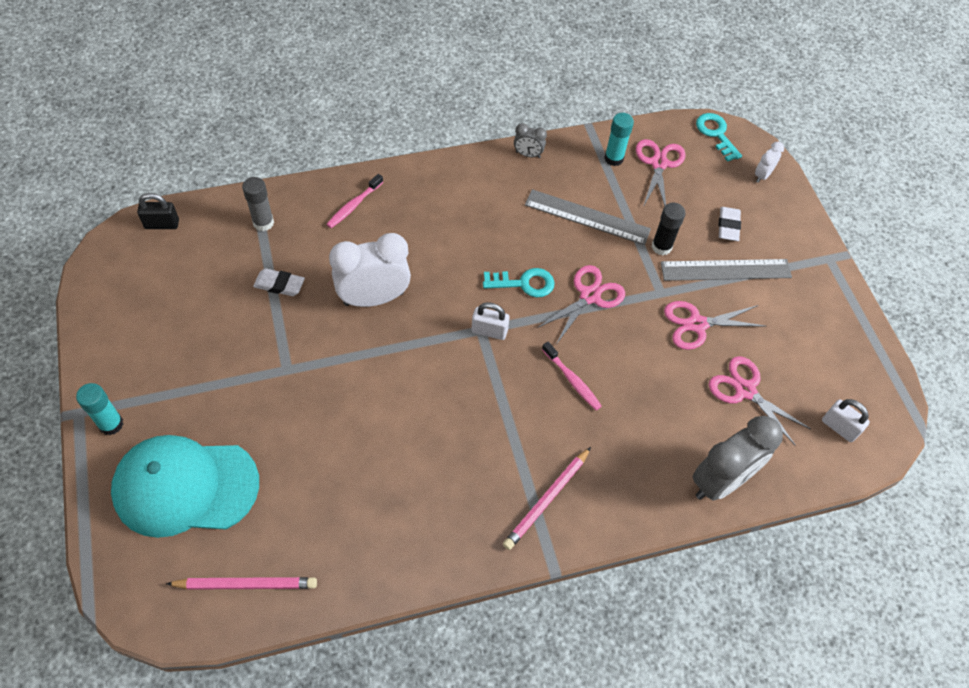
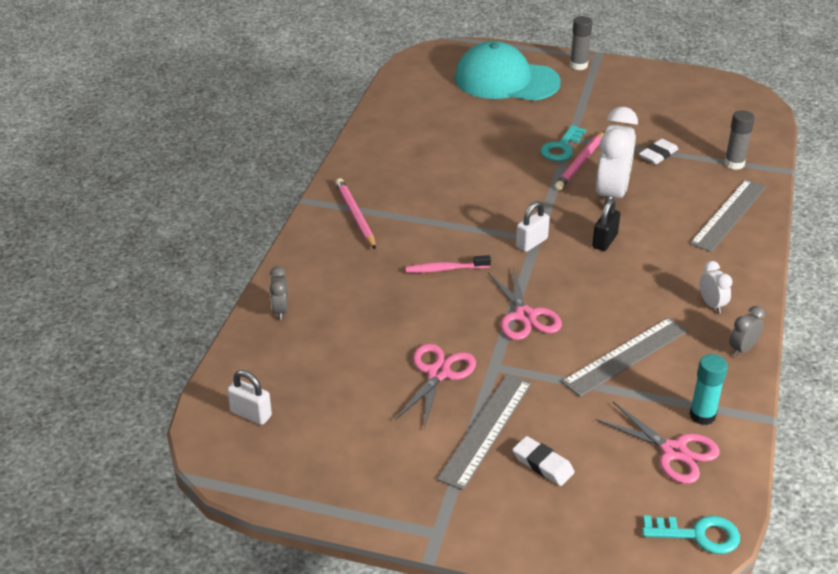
camera: 125 degrees right, 20 degrees down
turquoise glue stick [76,383,123,435] -> grey glue stick [570,16,592,70]
turquoise cap [111,435,259,538] -> turquoise cap turned 105 degrees counterclockwise [455,41,561,101]
black padlock [137,193,179,229] -> black padlock moved to [592,199,620,251]
pink pencil [166,577,317,590] -> pink pencil moved to [555,131,604,190]
pink toothbrush [326,174,383,228] -> grey ruler [690,179,766,252]
turquoise key [483,268,554,297] -> turquoise key moved to [540,125,586,161]
black glue stick [652,203,686,255] -> none
grey clock [693,416,783,501] -> grey clock [270,266,288,320], size x0.47
pink scissors [709,356,811,446] -> none
white clock [755,142,784,183] -> white clock moved to [700,261,732,313]
white padlock [822,399,870,442] -> white padlock turned 45 degrees clockwise [227,370,272,425]

